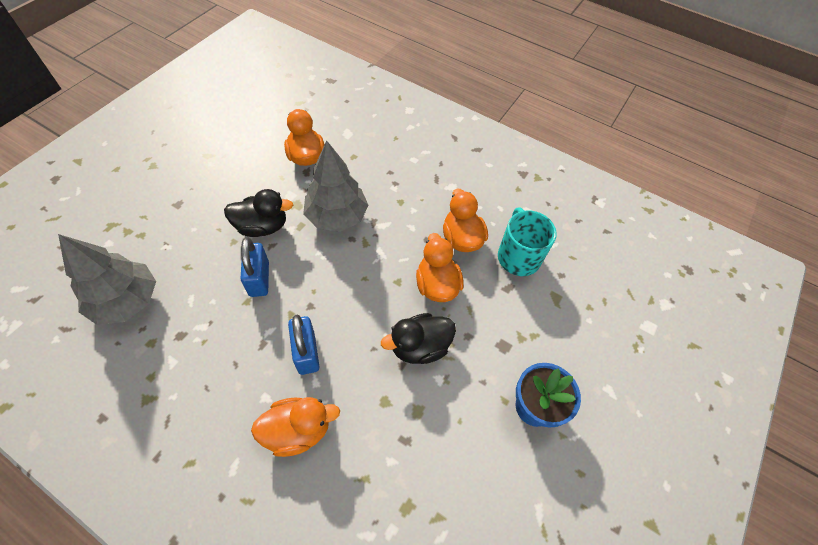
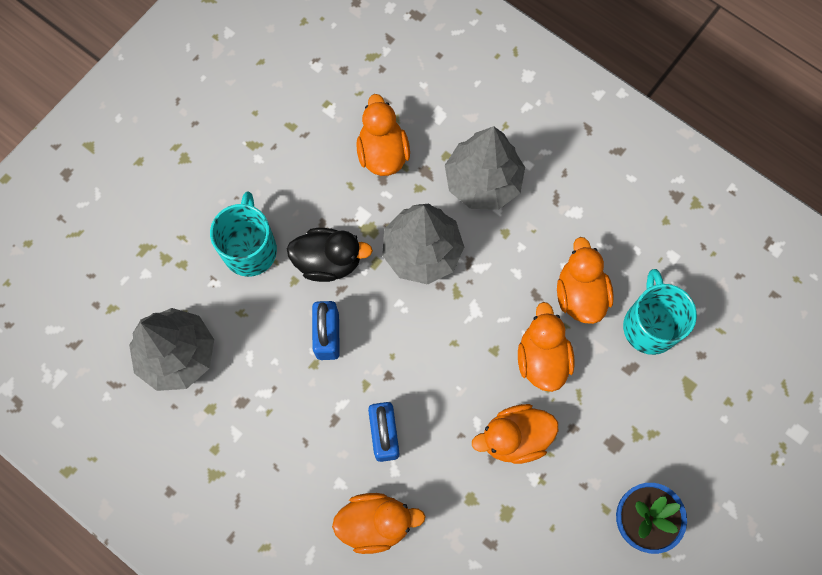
camera: 10 degrees right, 15 degrees up
black duck [381,313,456,364] -> orange duck [472,404,558,464]
none -> turquoise mug [210,191,277,277]
none -> grey tree [445,126,525,210]

